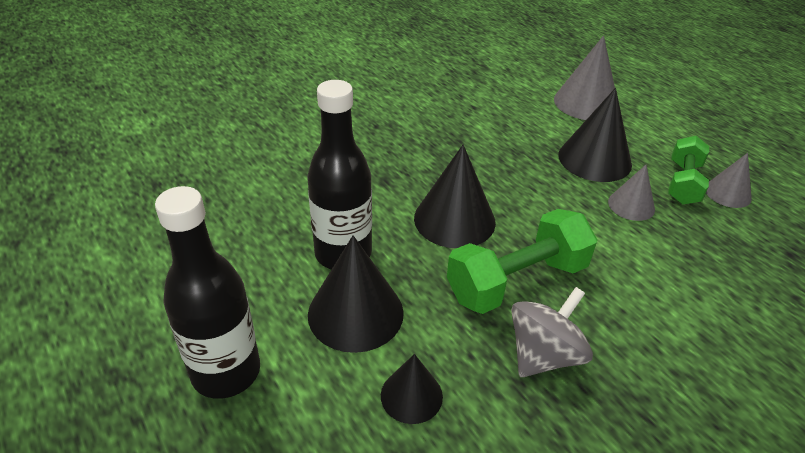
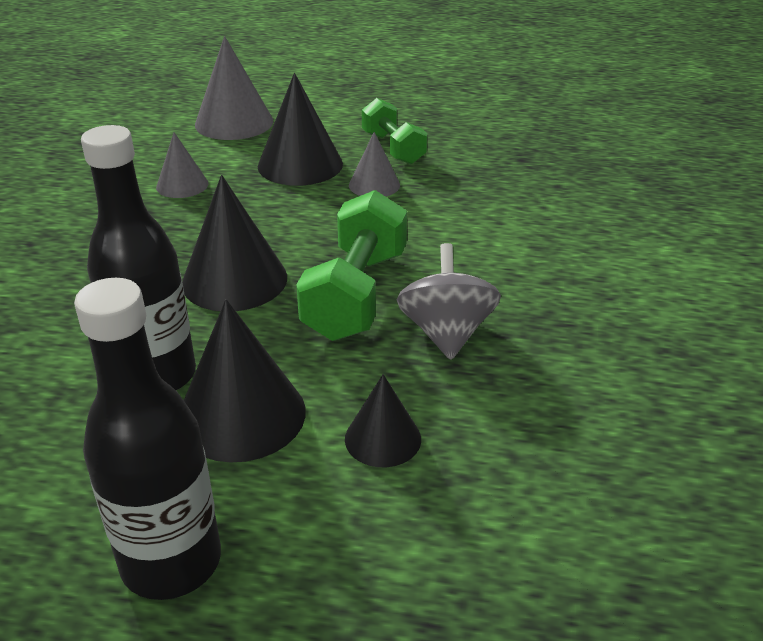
camera: 45 degrees left, 5 degrees down
grey cone [706,153,752,208] -> grey cone moved to [156,132,209,198]

